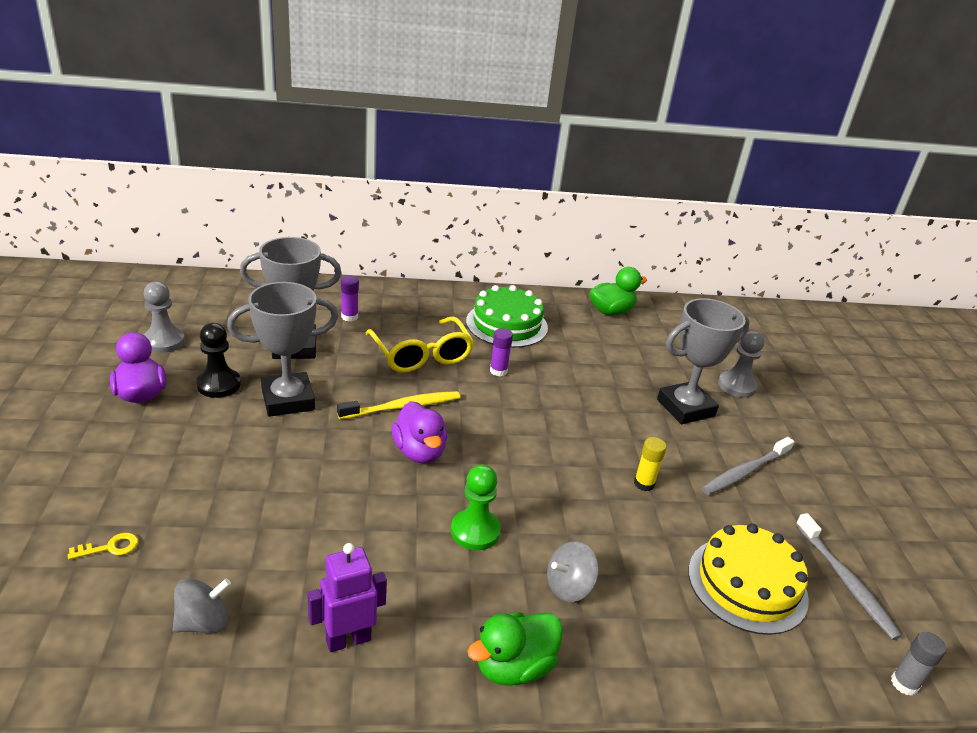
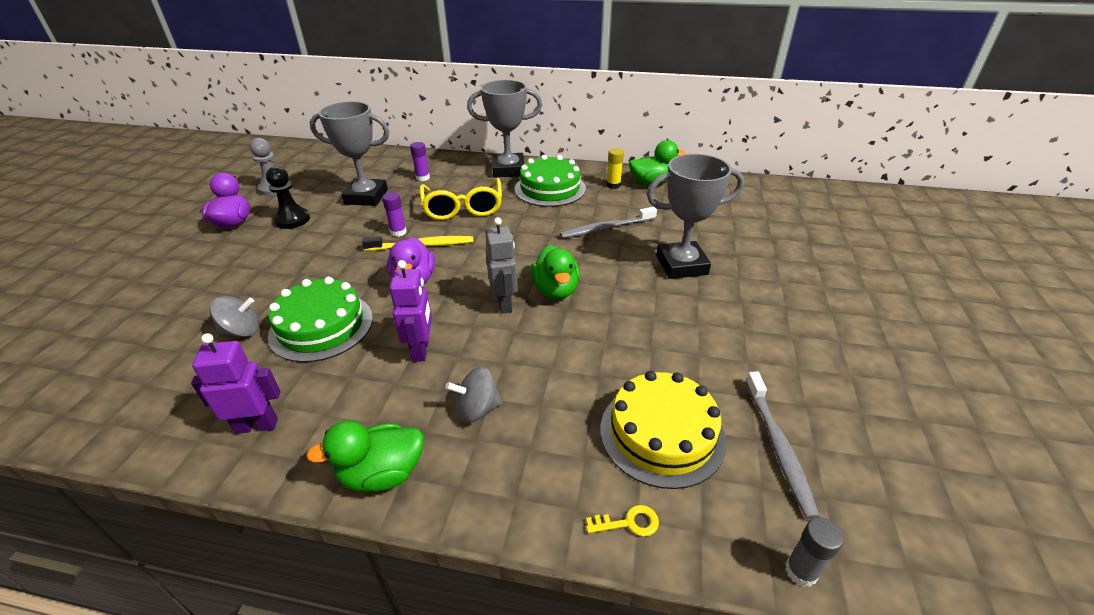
camera: 20 degrees right, 5 degrees up
yellow key [68,533,138,560] -> yellow key moved to [586,505,659,537]
grey spinning top [173,578,231,634] -> grey spinning top moved to [210,296,259,337]
grey trophy [227,282,338,417] -> grey trophy moved to [467,80,542,178]
green pawn [451,465,501,550] -> purple robot [389,260,432,362]
purple glue stick [490,328,513,376] -> purple glue stick moved to [382,192,407,237]
yellow glue stick [634,437,667,491] -> yellow glue stick moved to [607,148,624,189]
grey toothbrush [702,437,794,495] -> grey toothbrush moved to [560,207,657,239]
grey pawn [718,331,764,398] -> none
none -> green cake [268,277,373,362]
none -> grey robot [485,217,518,314]
none -> green duck [531,245,580,299]

